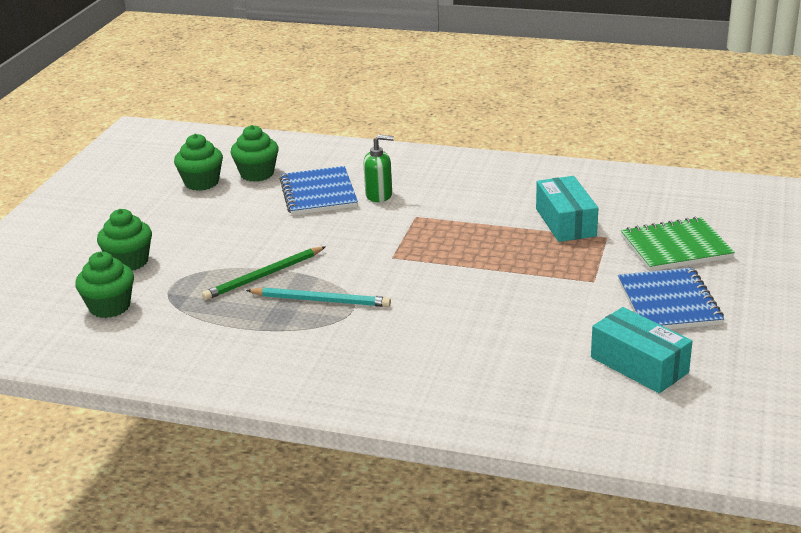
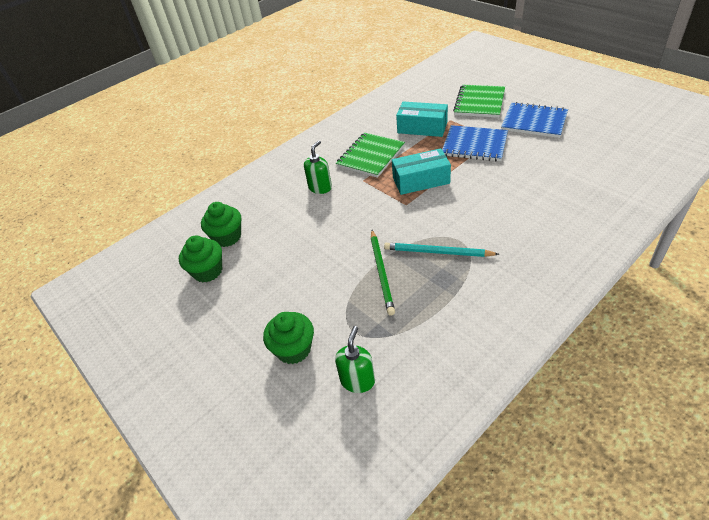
camera: 55 degrees left, 15 degrees up
green cupcake [75,251,134,318] -> green soap dispenser [335,326,375,393]
turquoise pencil [246,287,391,307] -> turquoise pencil turned 120 degrees counterclockwise [384,243,499,257]
blue notebook [280,166,358,215] -> blue notebook moved to [442,125,508,161]
turquoise box [591,307,692,393] -> turquoise box moved to [392,148,451,195]
none -> green notebook [336,132,405,178]

